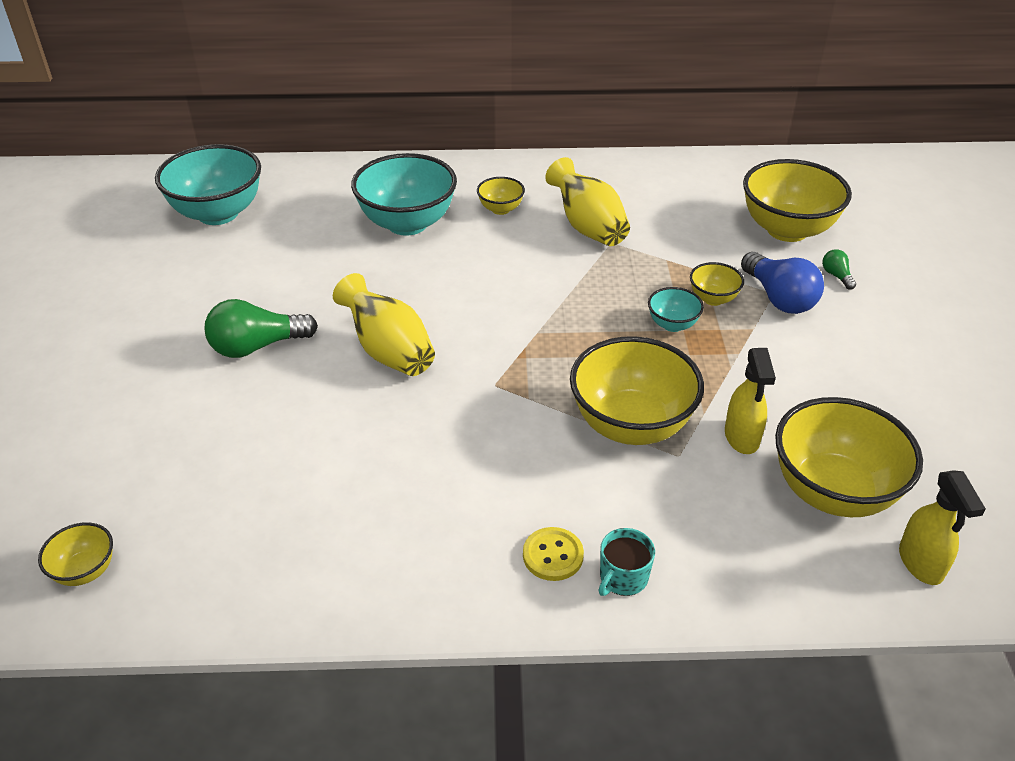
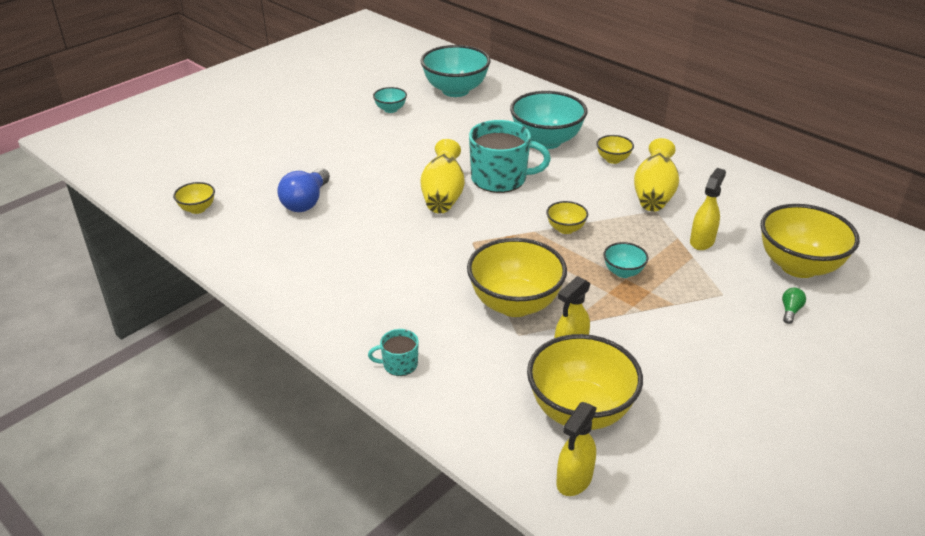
camera: 45 degrees right, 5 degrees down
green light bulb [205,299,318,358] -> none
yellow button [523,527,584,581] -> none
yellow bowl [690,262,744,306] -> yellow bowl moved to [546,201,588,234]
blue light bulb [741,252,824,314] -> blue light bulb moved to [277,168,330,212]
none -> turquoise bowl [373,87,407,113]
none -> turquoise mug [469,120,551,193]
none -> yellow spray bottle [690,168,726,250]

